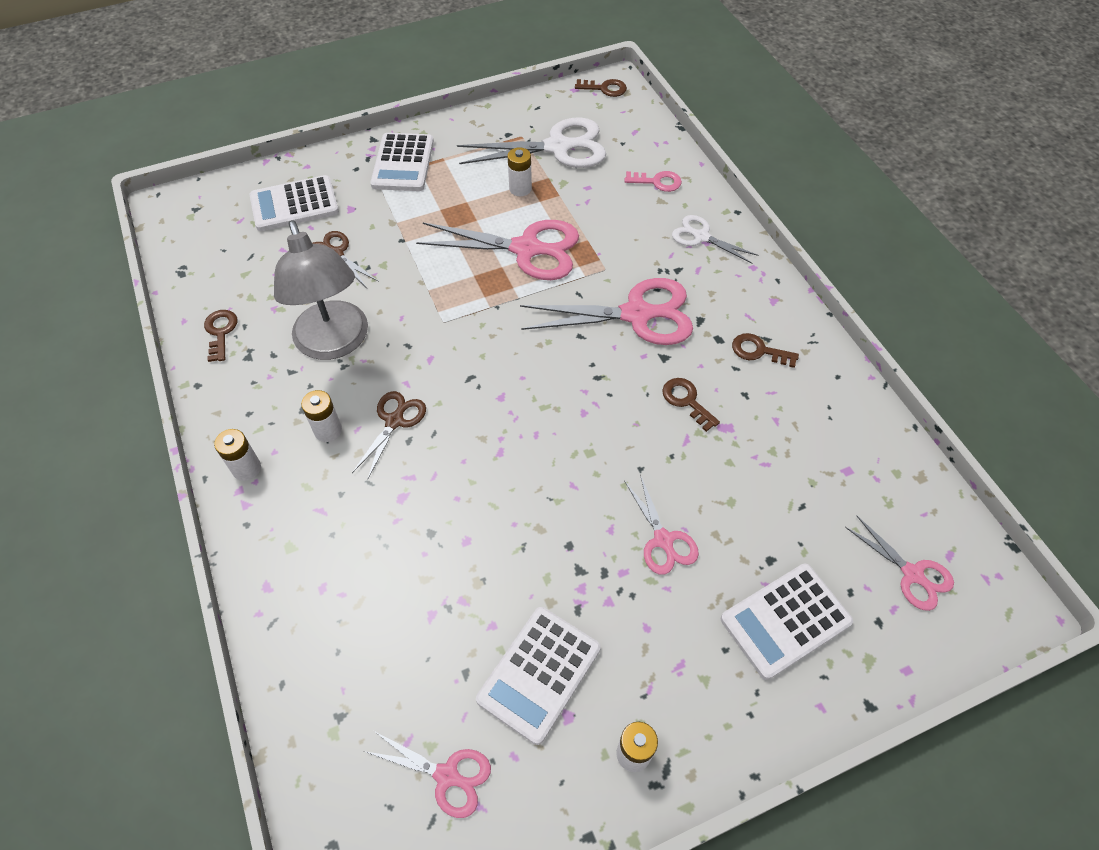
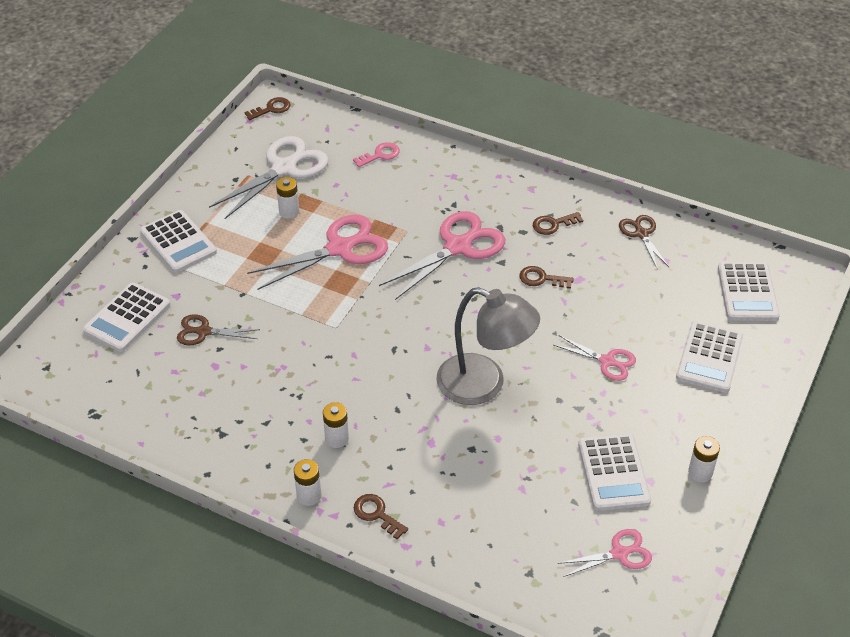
camera: 40 degrees left, 10 degrees down
brown key [204,310,237,362] -> brown key moved to [354,494,408,540]
grey lamp [274,220,368,360] -> grey lamp moved to [436,287,540,405]
brown scissors [352,391,426,478] -> brown scissors moved to [619,215,669,269]
white scissors [672,215,759,264] -> none
pink scissors [845,515,954,611] -> white calculator [718,262,780,321]

